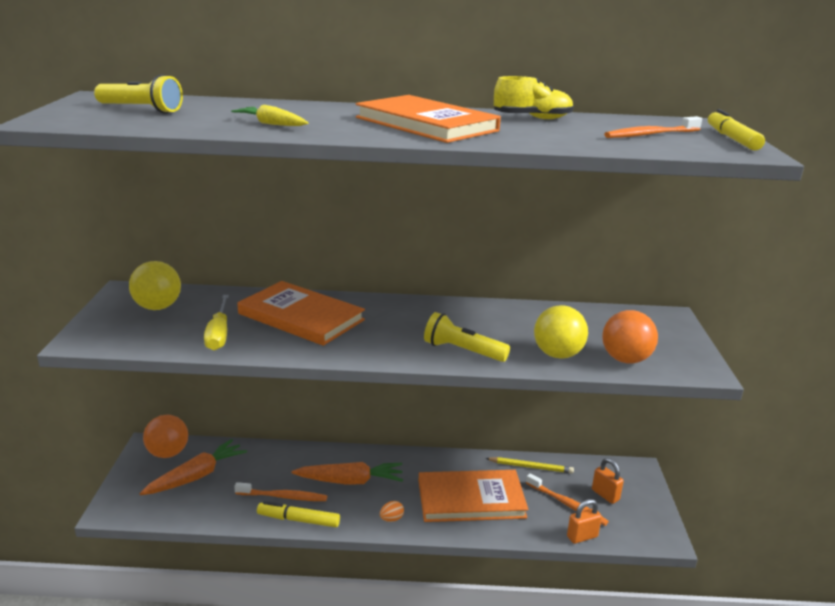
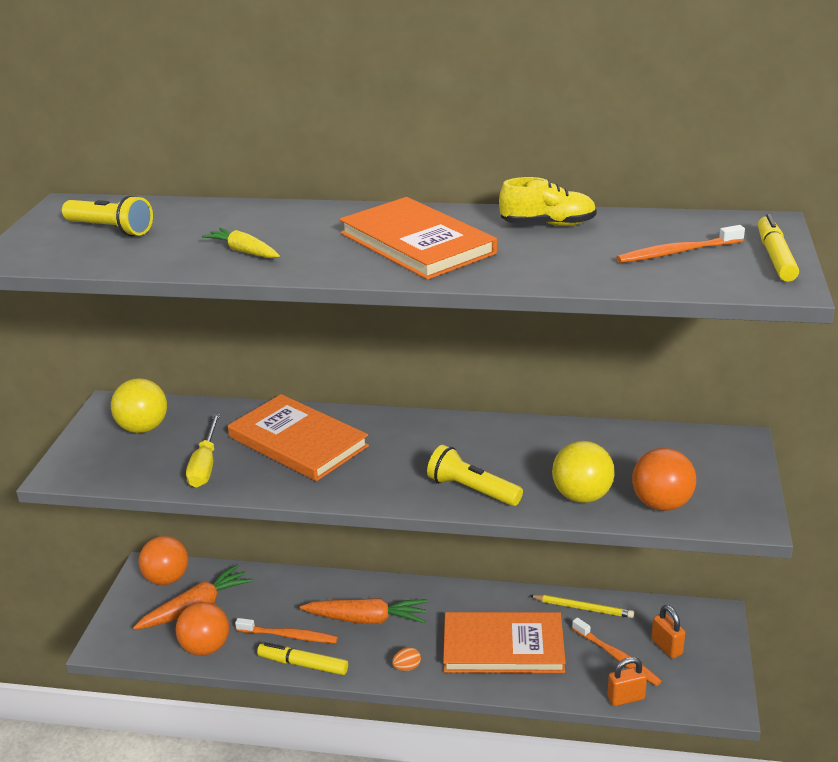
camera: 10 degrees right, 5 degrees up
none -> orange ball [176,602,229,656]

